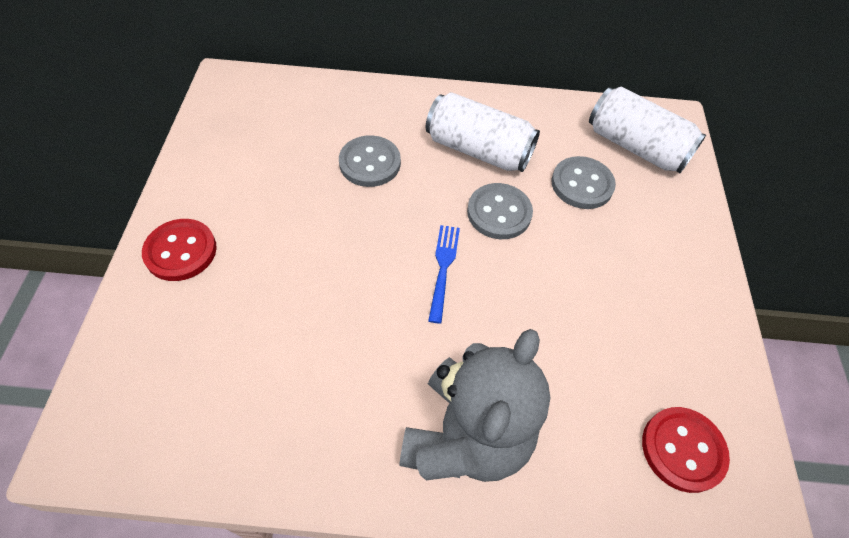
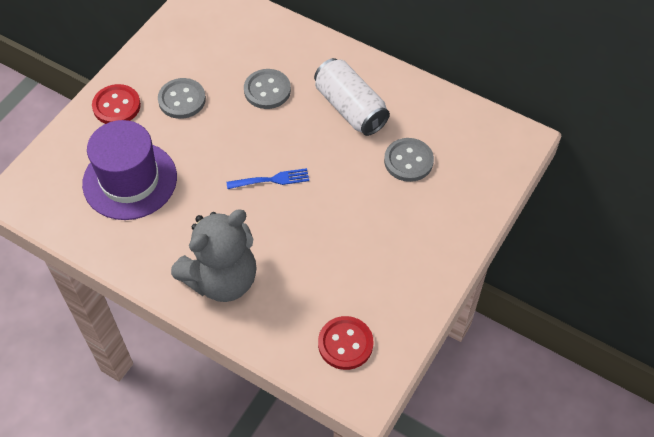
camera: 30 degrees right, 0 degrees up
blue fork [428,225,460,324] -> blue fork turned 45 degrees clockwise [226,168,309,189]
grey button [467,183,533,239] -> grey button moved to [158,78,206,119]
white can [589,87,706,173] -> none
none -> purple hat [82,120,177,220]

